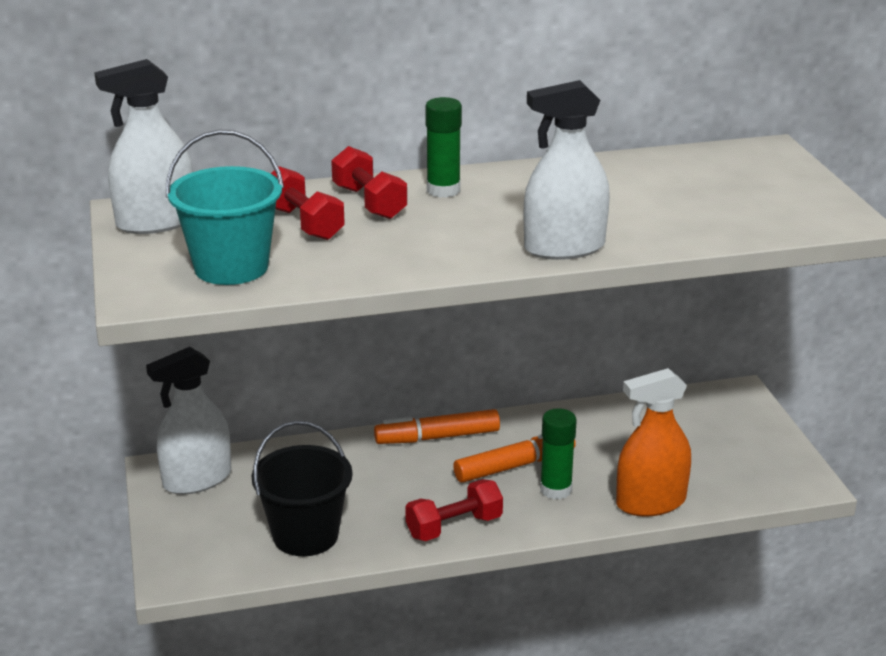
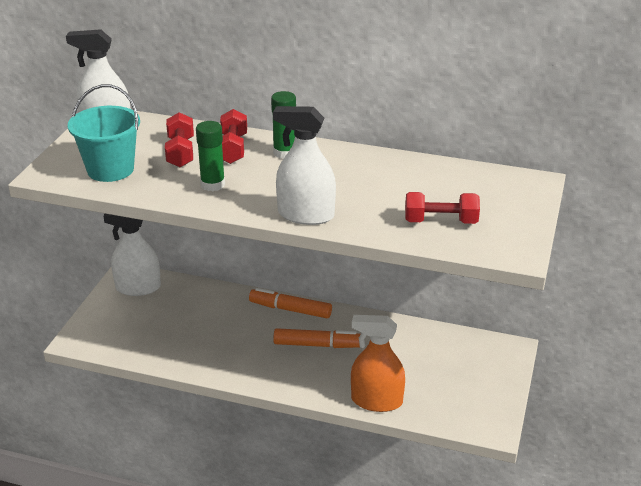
camera: 30 degrees right, 5 degrees up
black bucket [252,421,353,556] -> none
red dumbbell [405,479,503,541] -> red dumbbell moved to [405,192,480,224]
green glue stick [540,408,577,499] -> green glue stick moved to [196,121,225,191]

